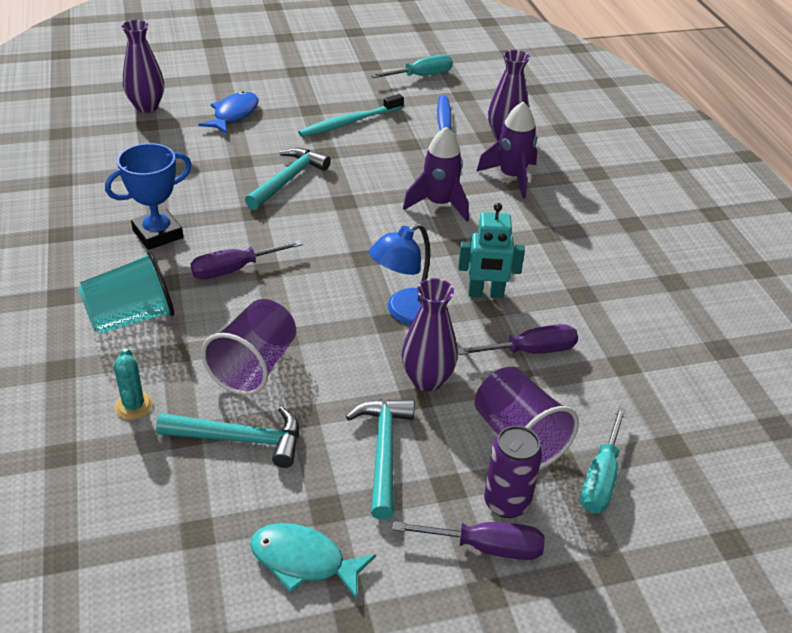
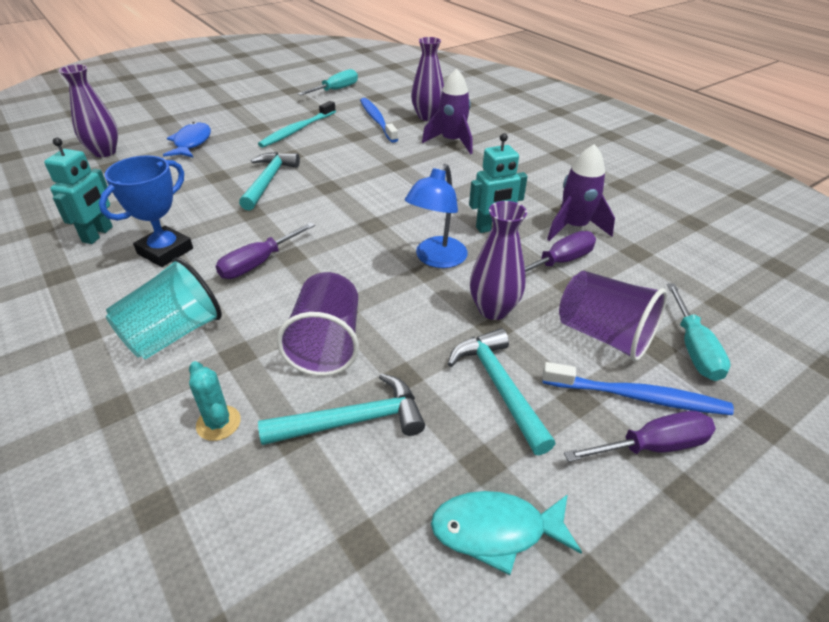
camera: 20 degrees left, 0 degrees up
purple rocket [403,127,469,222] -> purple rocket moved to [547,144,615,241]
purple can [484,426,542,518] -> blue toothbrush [542,362,734,415]
none -> turquoise robot [44,138,113,244]

